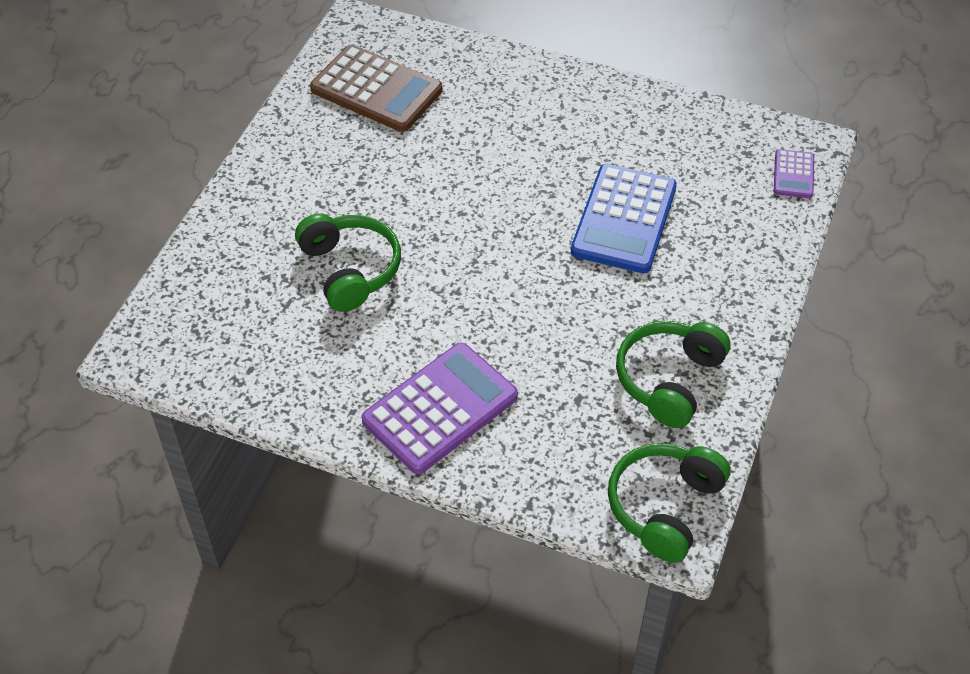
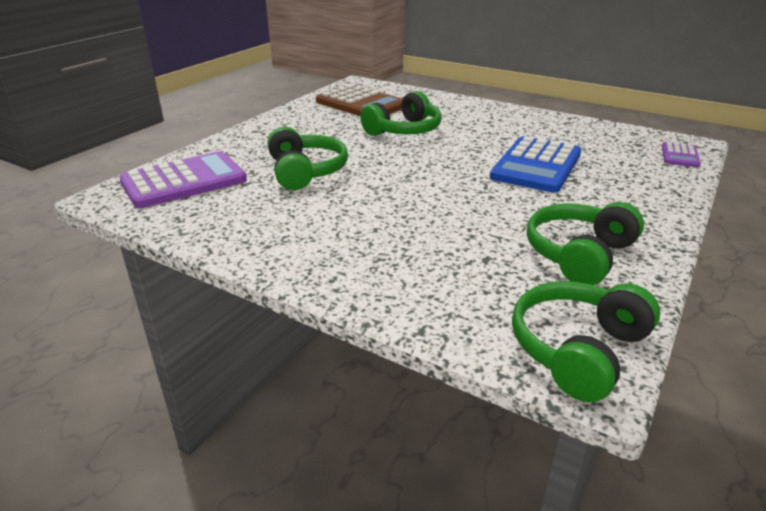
camera: 10 degrees right, 20 degrees down
purple calculator [362,343,518,474] -> purple calculator moved to [119,151,247,208]
none -> green headphones [360,91,442,136]

